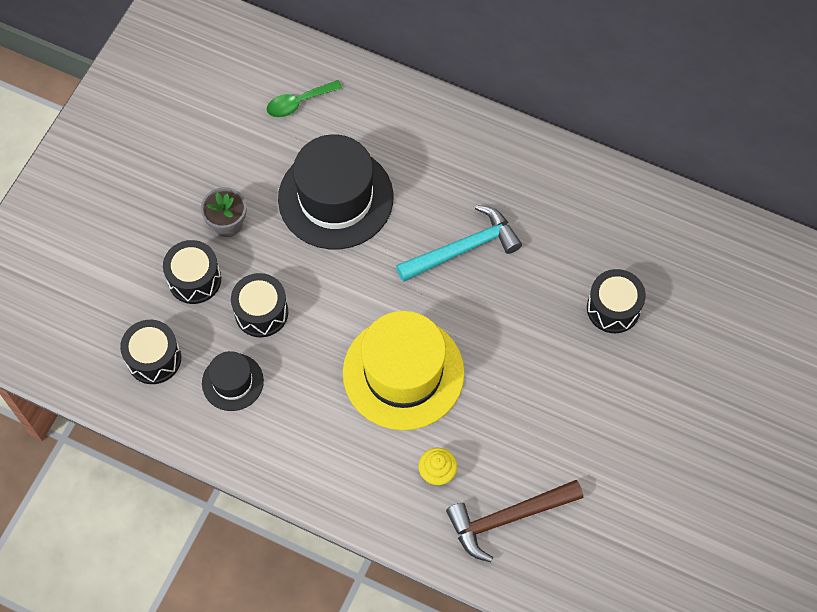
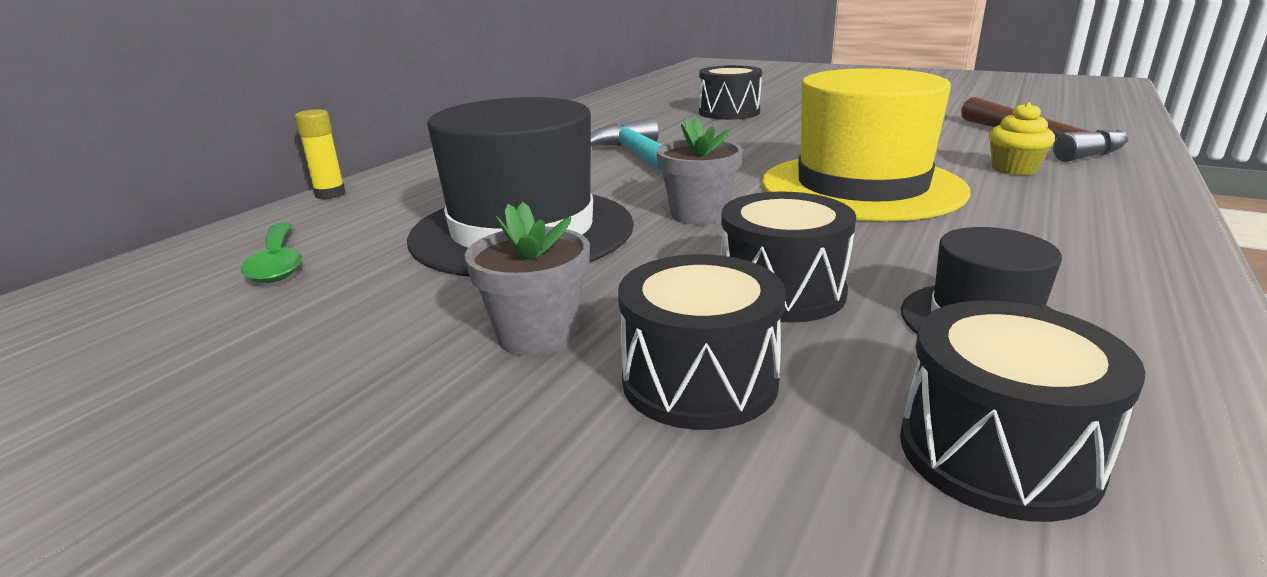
camera: 85 degrees left, 40 degrees down
none -> yellow glue stick [295,109,346,199]
none -> grey flower pot [656,118,743,225]

